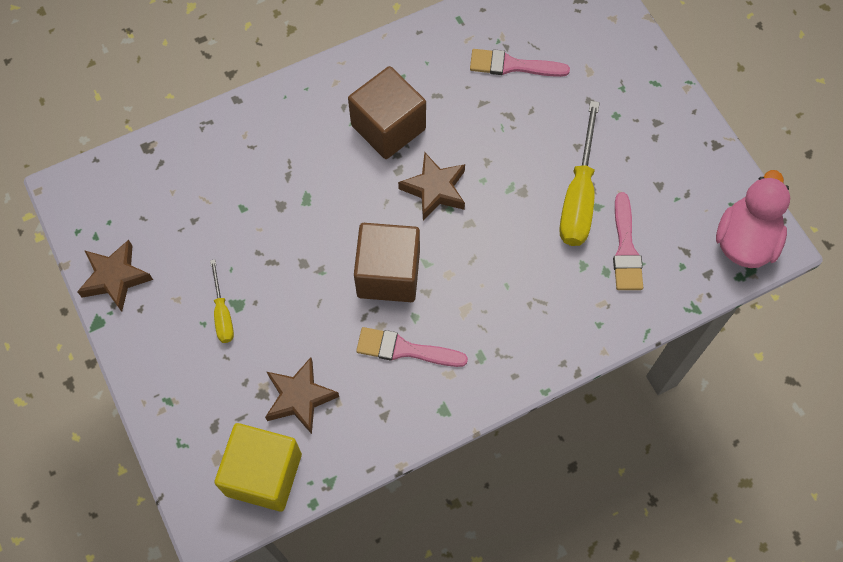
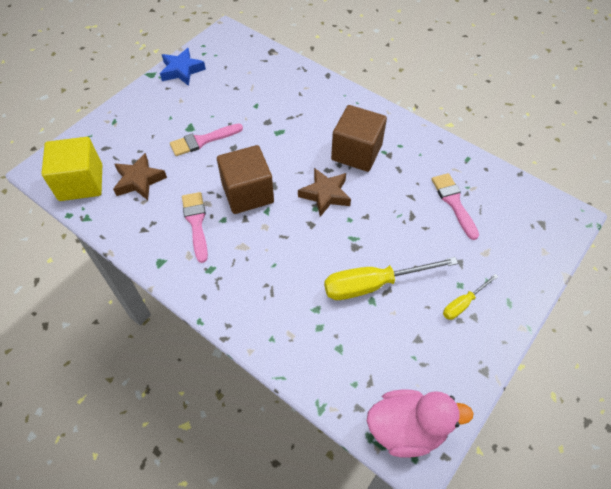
camera: 65 degrees right, 10 degrees down
brown star [77,240,153,312] -> blue star [160,48,206,86]
yellow screwdriver [210,259,234,343] -> yellow screwdriver moved to [443,274,498,320]
pink brush [613,192,643,290] -> pink brush moved to [170,124,243,156]

